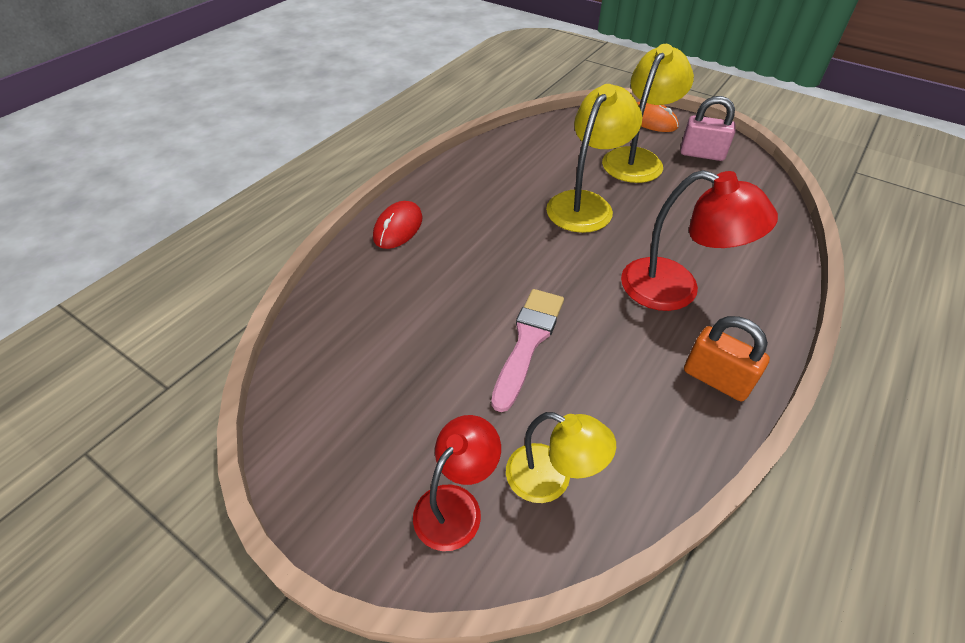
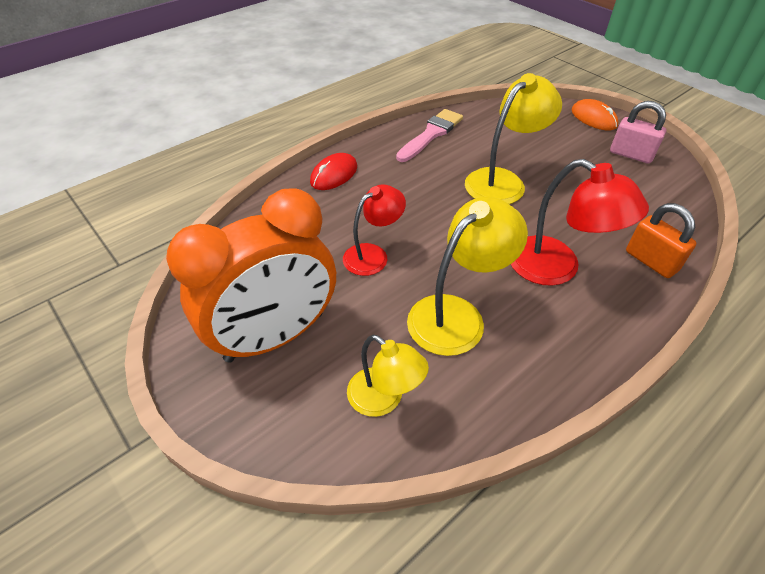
camera: 15 degrees right, 0 degrees up
red lamp [413,415,501,551] -> red lamp moved to [343,185,406,276]
pink brush [491,289,564,412] -> pink brush moved to [396,109,463,162]
yellow lamp [602,44,694,183] -> yellow lamp moved to [407,197,528,356]
orange padlock [684,316,770,401] -> orange padlock moved to [626,203,697,278]
none -> orange clock [166,188,336,363]

